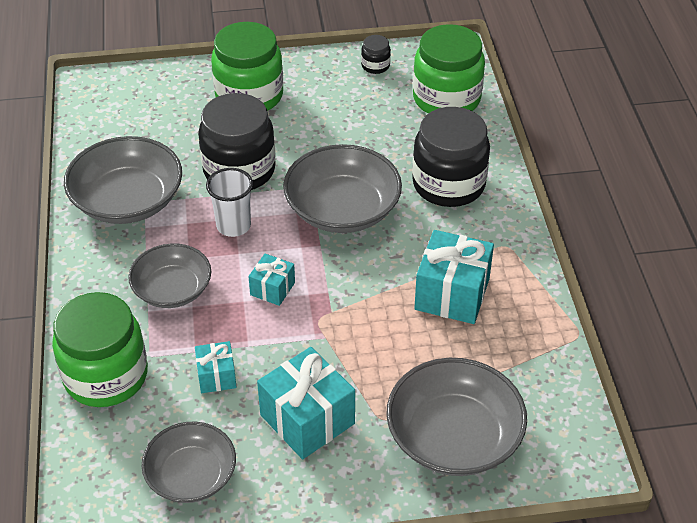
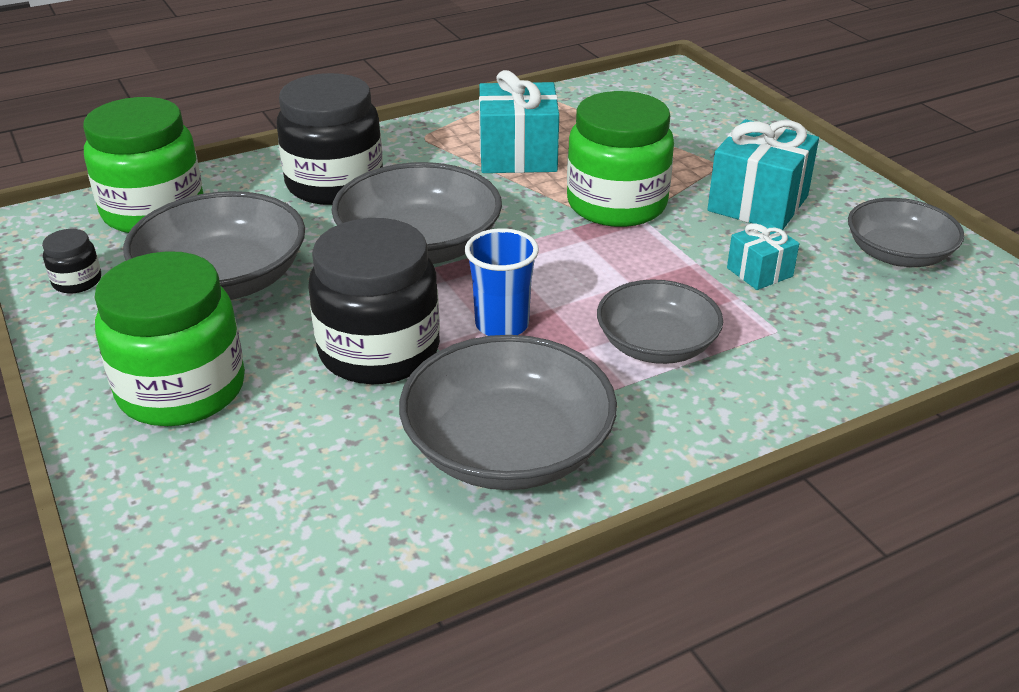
camera: 110 degrees left, 10 degrees down
green jar [52,292,148,407] -> green jar moved to [567,91,674,227]
white cup [206,168,253,237] -> blue cup [465,228,539,336]
turquoise gift [248,254,295,306] -> none
grey bowl [386,358,527,476] -> grey bowl moved to [123,191,305,300]

